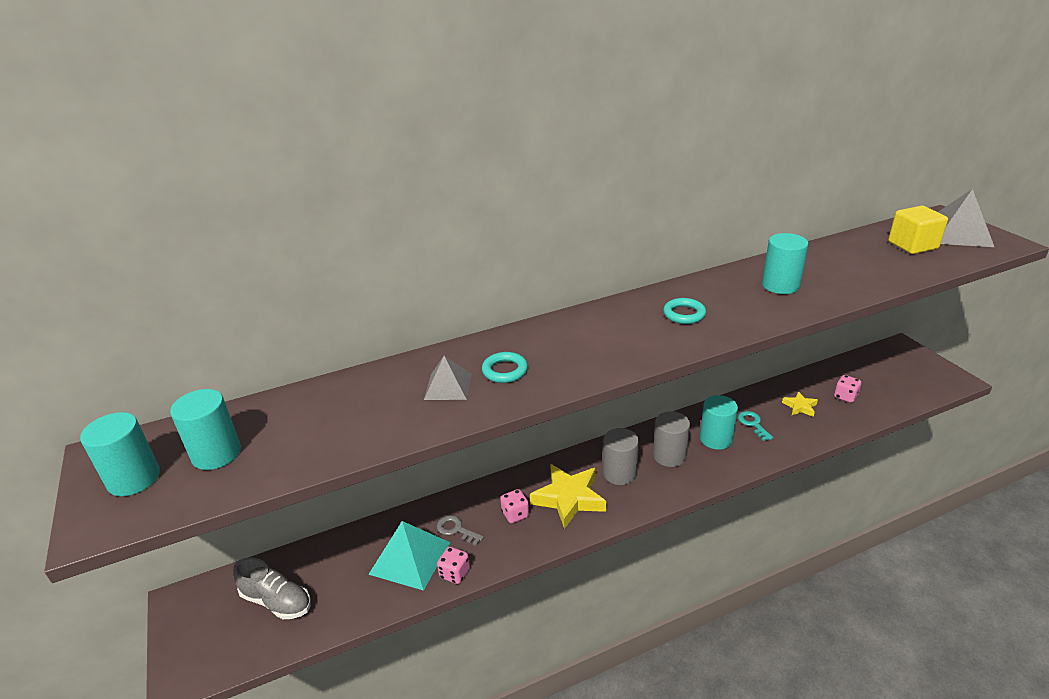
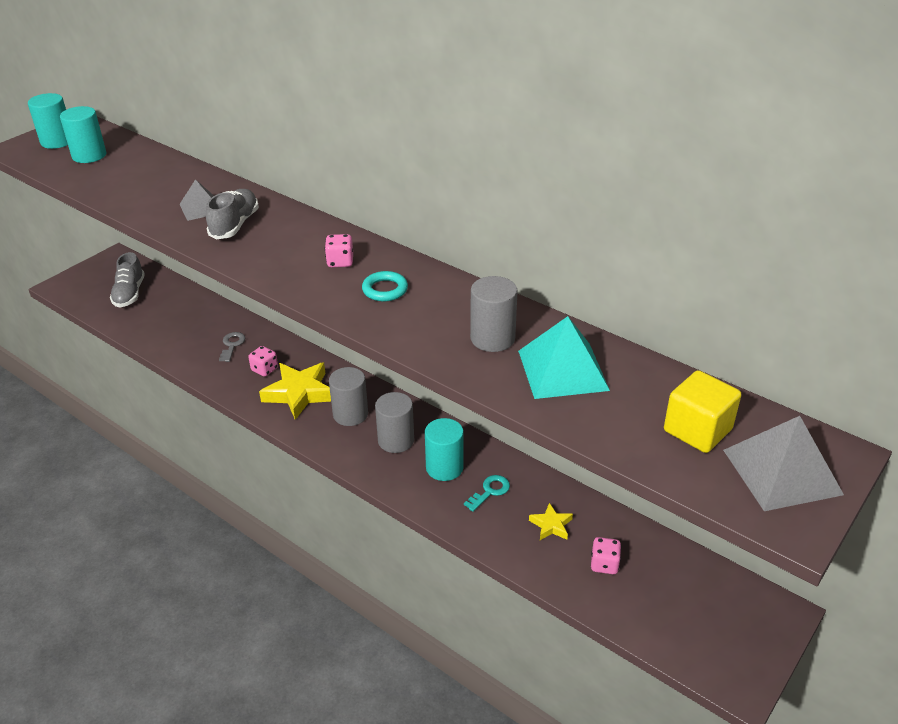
camera: 60 degrees right, 5 degrees up
turquoise pyramid [368,521,450,591] -> turquoise pyramid moved to [518,316,610,399]
pink dice [437,547,470,584] -> pink dice moved to [325,234,353,268]
turquoise ring [482,352,528,383] -> grey shoe [206,189,259,239]
turquoise cylinder [762,233,809,294] -> grey cylinder [470,276,518,352]

